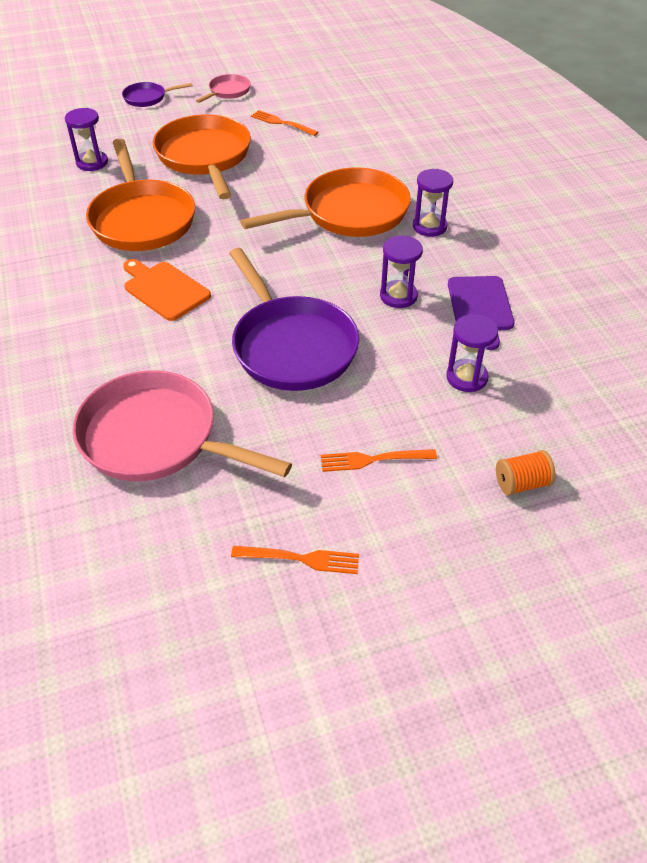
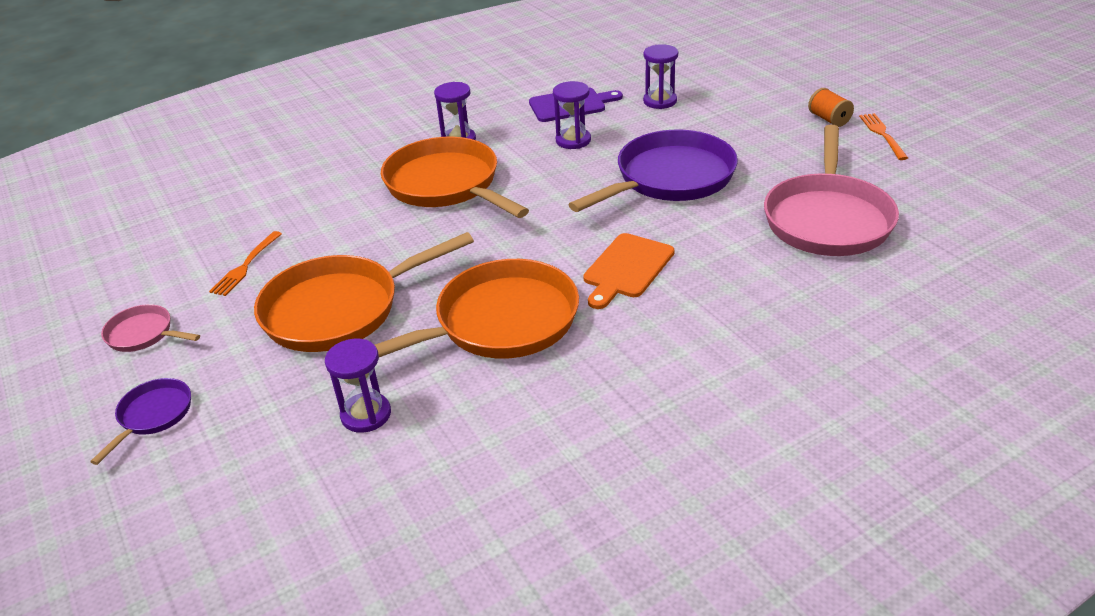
camera: 100 degrees left, 10 degrees down
purple pan [122,82,193,107] -> purple pan turned 135 degrees counterclockwise [90,378,191,465]
orange fork [321,449,437,472] -> none
orange spool [496,450,556,496] -> orange spool moved to [808,88,854,127]

